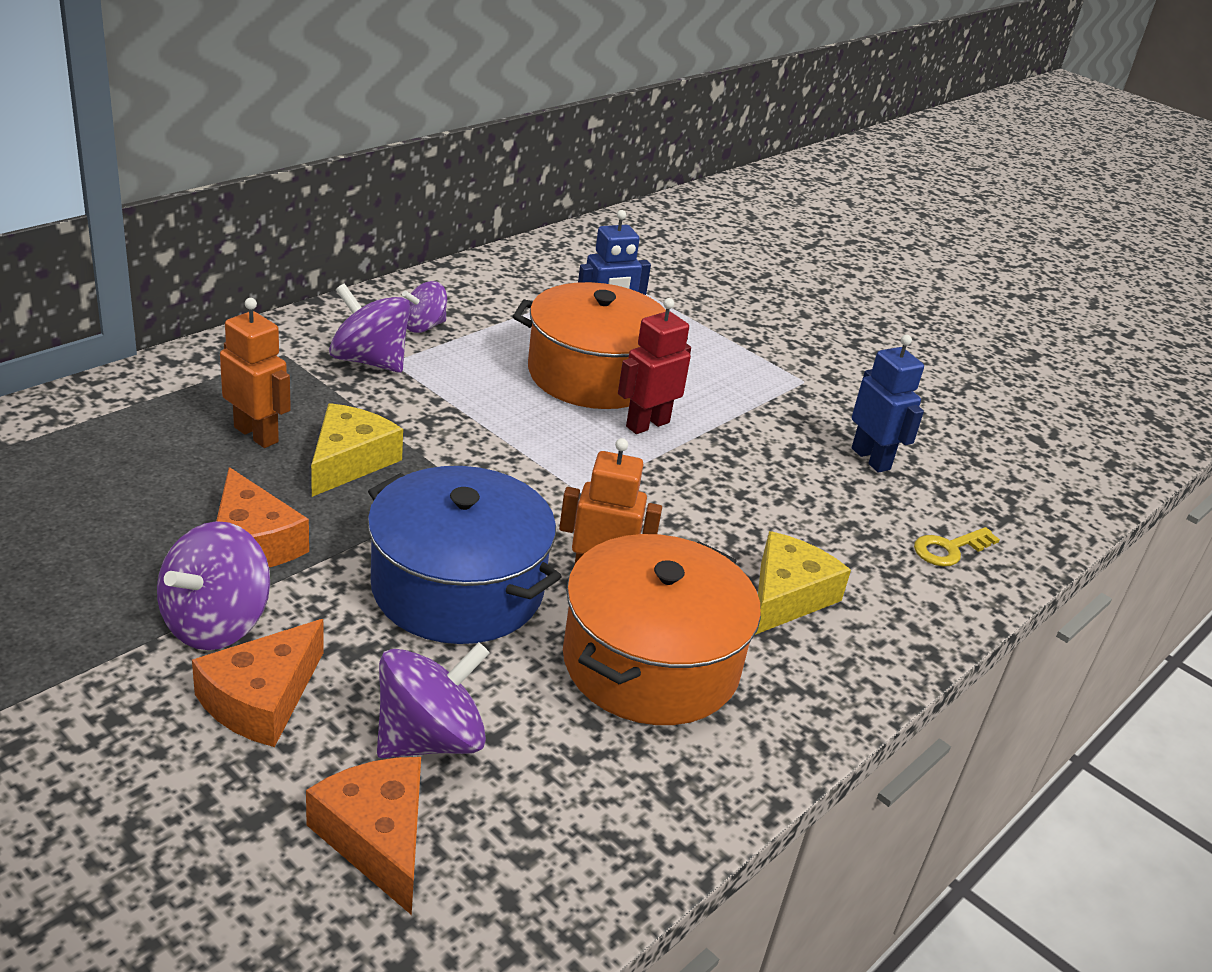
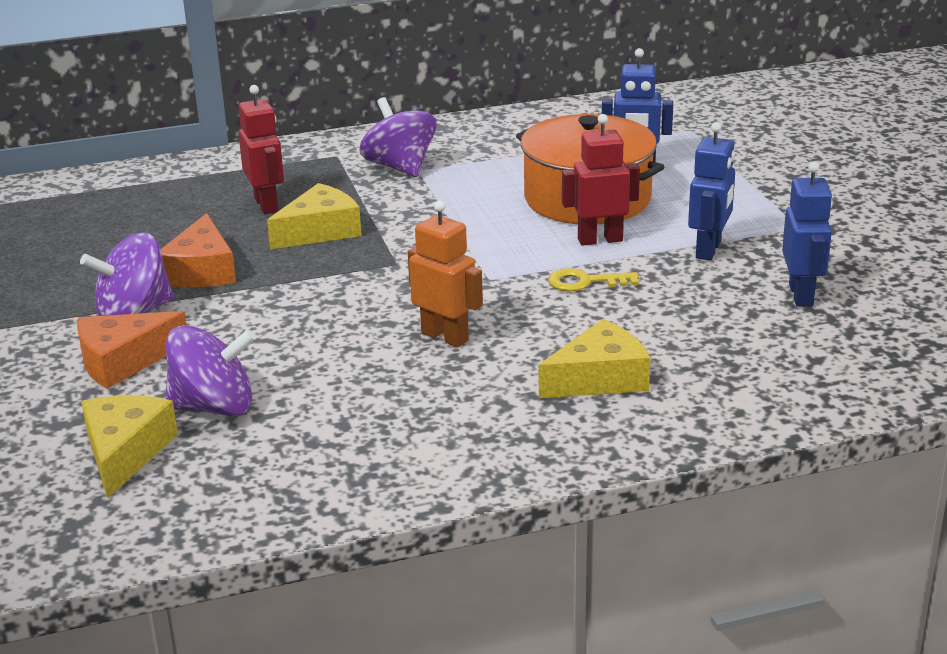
camera: 35 degrees right, 5 degrees down
orange robot [220,298,291,448] -> red robot [238,85,284,214]
orange cheese [306,757,421,915] -> yellow cheese [81,395,178,499]
blue pot [367,466,562,644] -> none
purple spinning top [402,281,447,333] -> none
orange pot [563,534,761,725] -> none
yellow key [914,527,1000,567] -> yellow key moved to [548,268,639,291]
none -> blue robot [688,122,735,260]

